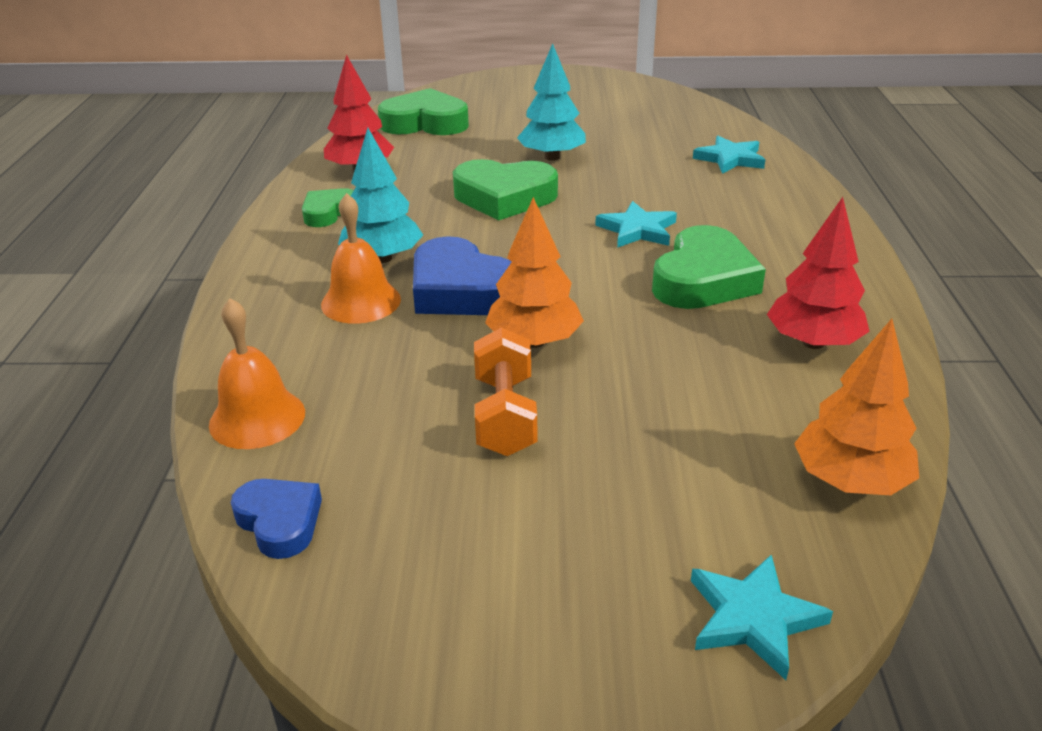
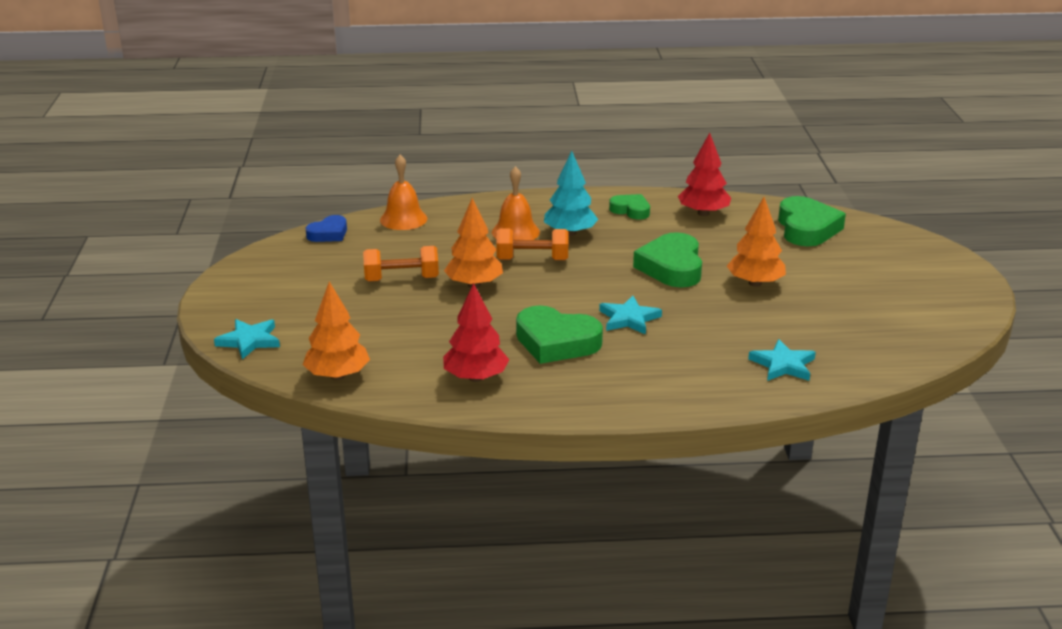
camera: 85 degrees right, 5 degrees down
blue heart [413,236,511,315] -> orange dumbbell [496,228,568,260]
turquoise tree [517,43,586,161] -> orange tree [727,197,786,287]

